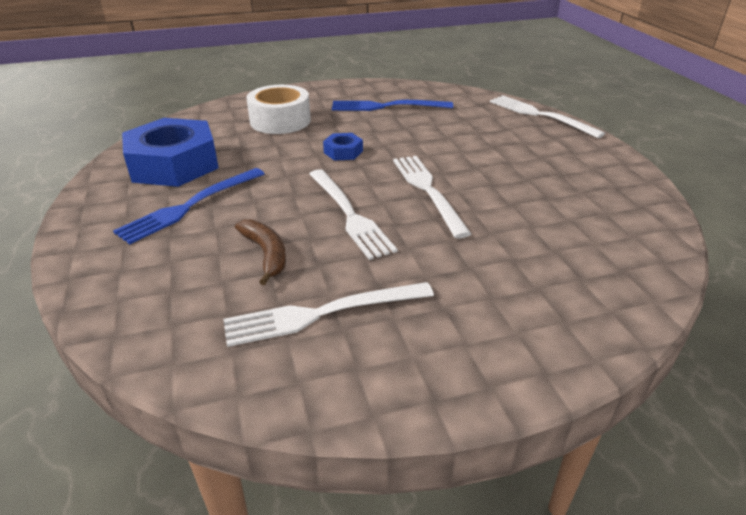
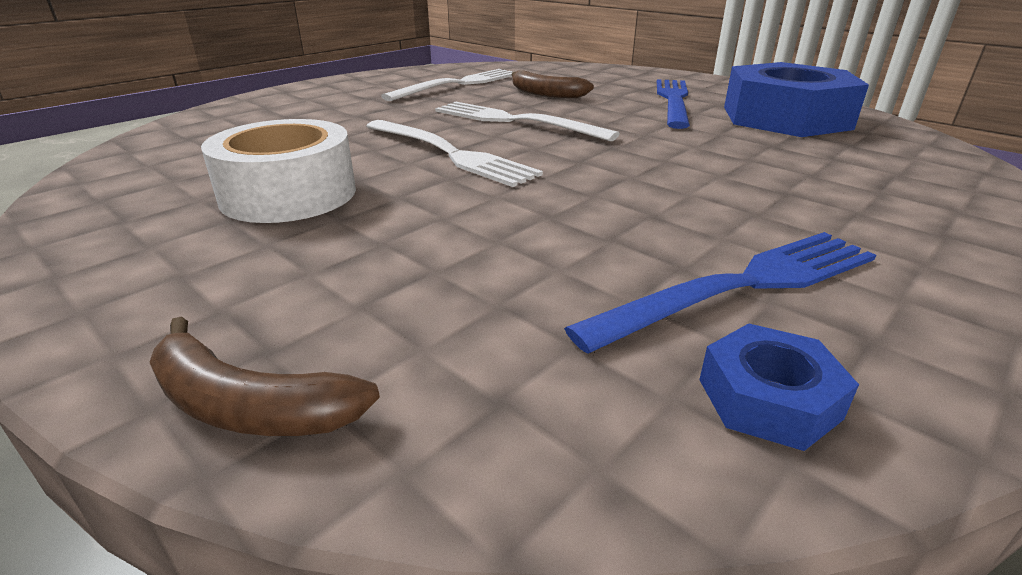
camera: 150 degrees right, 5 degrees down
white tape [246,85,311,134] -> white tape moved to [201,119,356,223]
blue nut [323,133,363,161] -> blue nut moved to [699,323,859,451]
white fork [490,95,605,138] -> brown banana [149,316,380,436]

